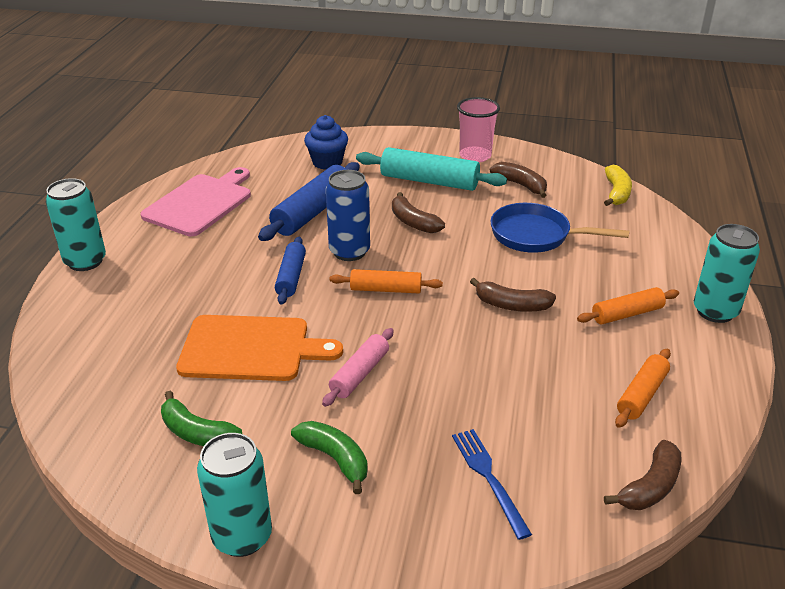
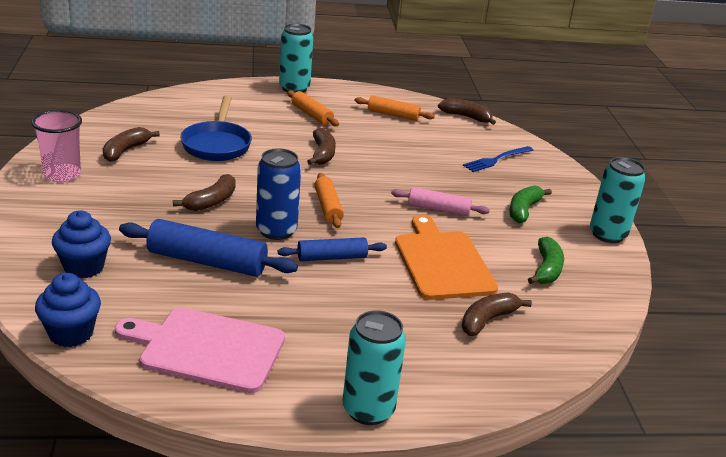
camera: 110 degrees left, 5 degrees down
turquoise rolling pin [356,147,507,191] -> none
yellow banana [604,165,632,206] -> none
none -> blue cupcake [35,273,101,347]
none -> brown banana [462,293,532,336]

